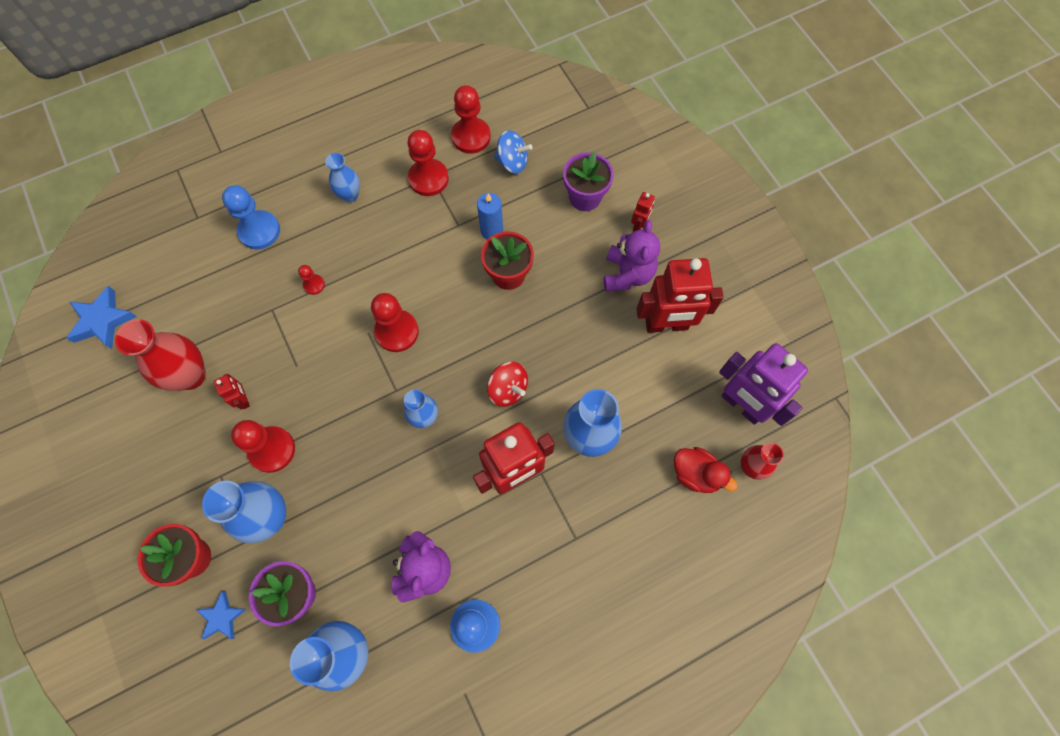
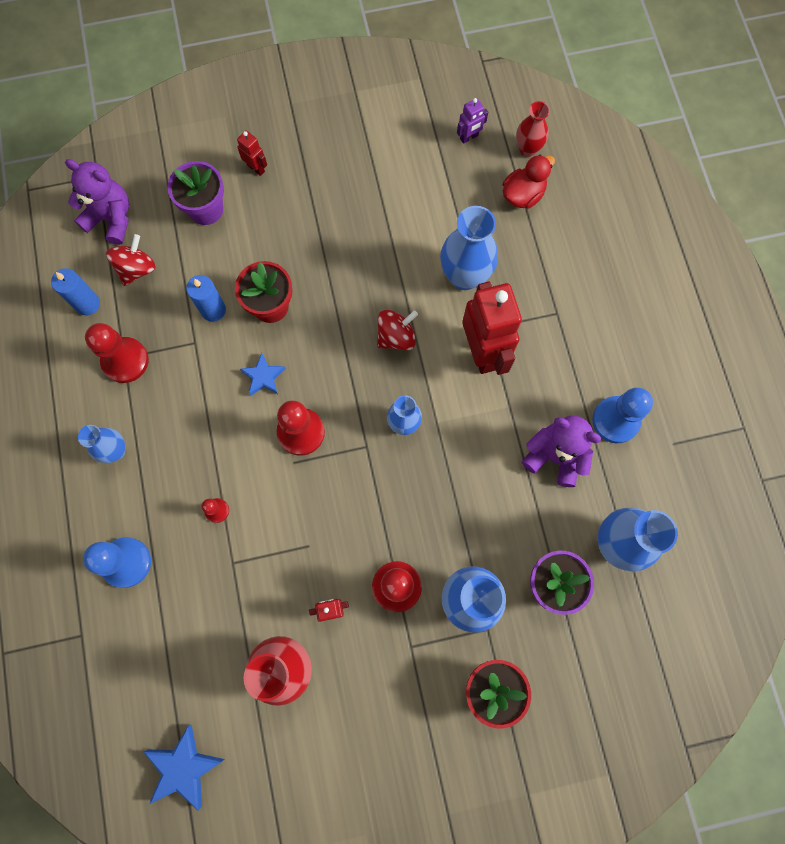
camera: 75 degrees left, 5 degrees up
blue star [196,591,247,639] -> blue star moved to [240,353,286,396]
red pawn [451,85,491,154] -> blue candle [51,268,100,315]
blue spinning top [494,130,532,174] -> red spinning top [106,234,155,286]
purple teddy bear [604,220,660,292] -> purple teddy bear moved to [65,159,129,245]
red robot [636,258,724,333] -> none
purple robot [719,343,808,426] -> purple robot [457,98,488,144], size x0.44

